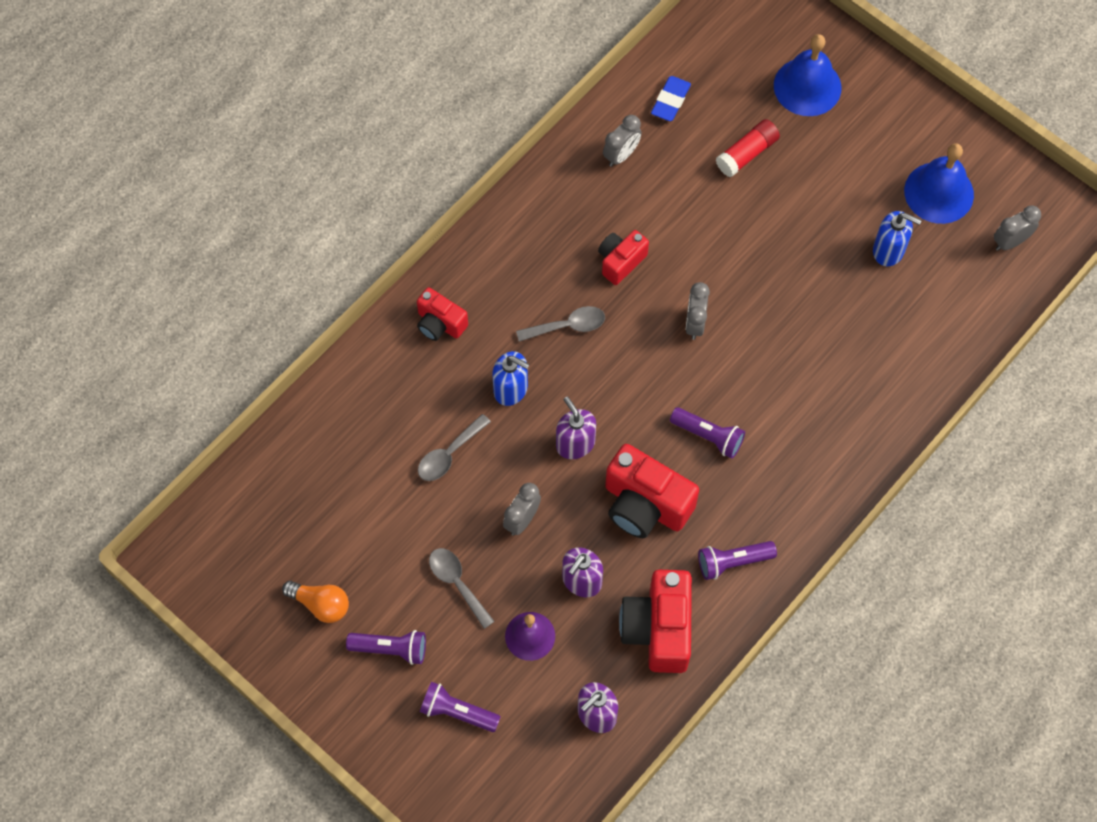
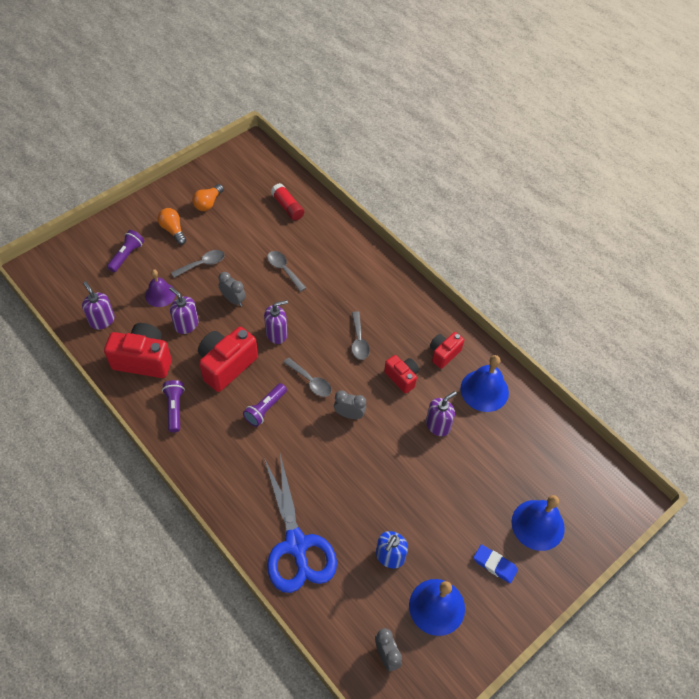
camera: 95 degrees right, 10 degrees down
purple flashlight [346,630,426,665] -> orange light bulb [157,208,186,245]
red camera [417,287,468,341] -> red camera moved to [430,332,464,369]
blue soap dispenser [492,351,530,406] -> none
grey clock [603,115,642,167] -> blue bell [460,355,509,412]
blue eraser [651,76,691,121] -> blue eraser moved to [473,544,518,583]
red glue stick [716,119,780,177] -> red glue stick moved to [271,183,304,221]
none -> blue scissors [264,454,337,593]
none -> grey spoon [283,358,332,397]
none -> purple soap dispenser [426,391,457,436]

